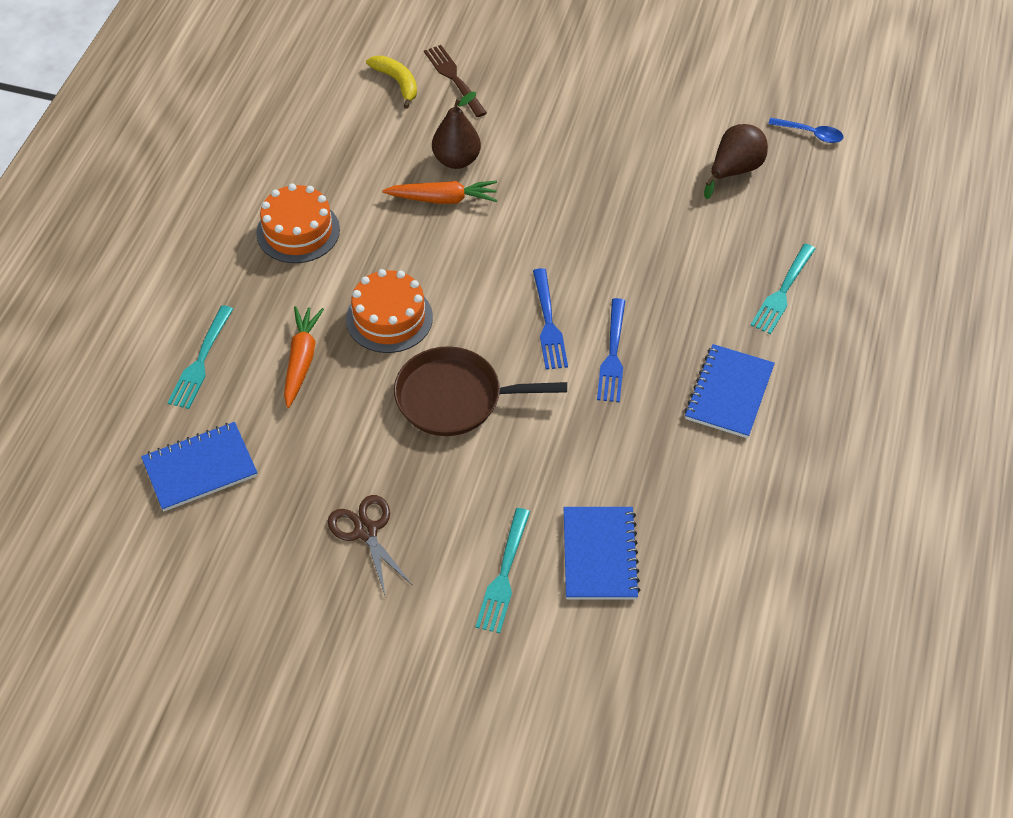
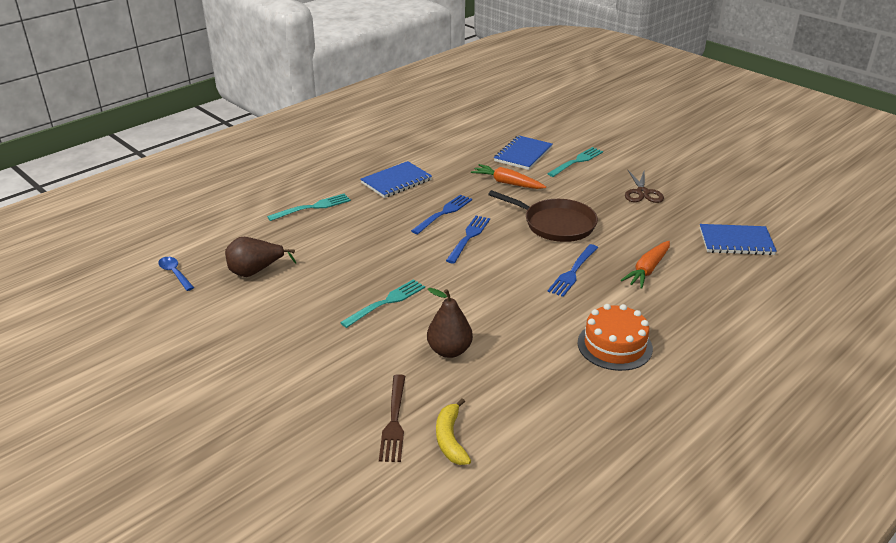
camera: 150 degrees left, 20 degrees down
turquoise fork [167,305,233,409] -> turquoise fork moved to [340,279,425,328]
orange cake [346,269,433,353] -> blue fork [547,244,598,297]
orange carrot [382,181,497,204] -> orange carrot moved to [471,164,546,189]

